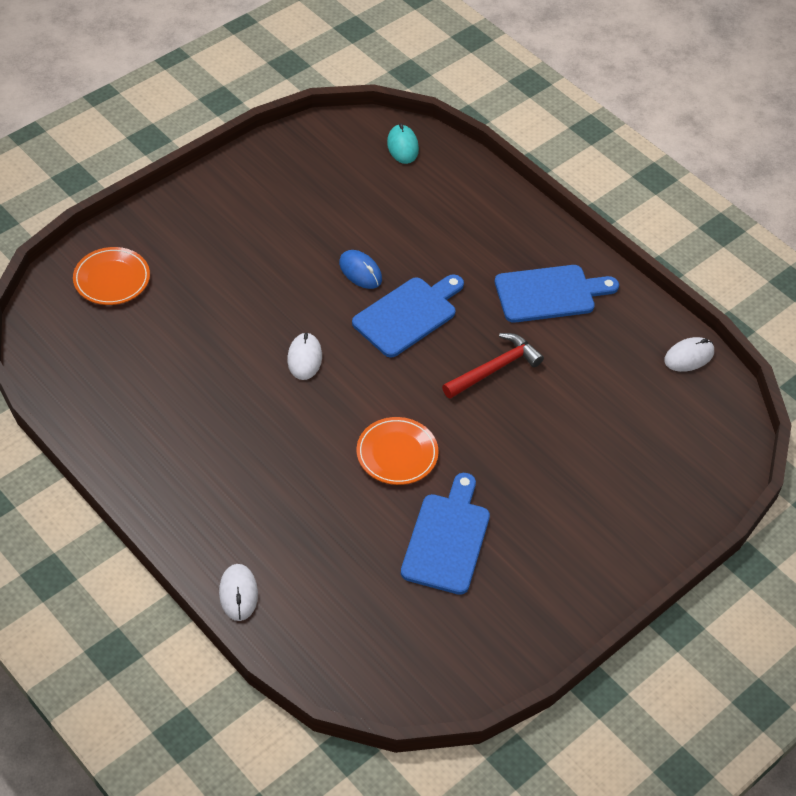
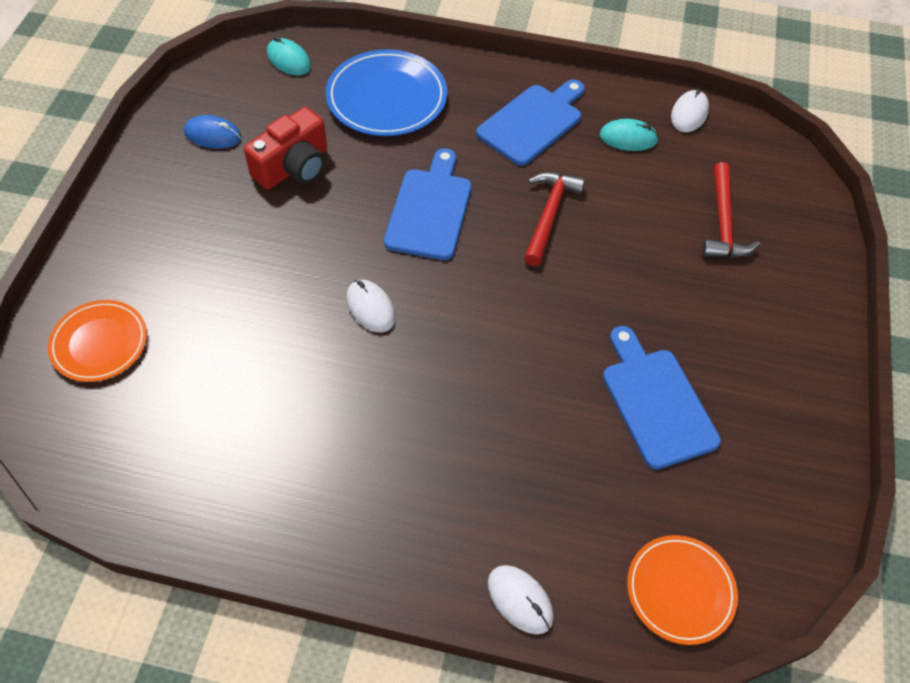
camera: 35 degrees left, 5 degrees up
blue mouse [339,250,382,289] -> blue mouse moved to [184,115,242,149]
orange plate [356,417,439,485] -> orange plate moved to [627,535,738,645]
none -> red camera [244,107,327,189]
none -> blue plate [326,50,447,136]
none -> turquoise mouse [600,119,659,151]
none -> red hammer [702,162,760,258]

